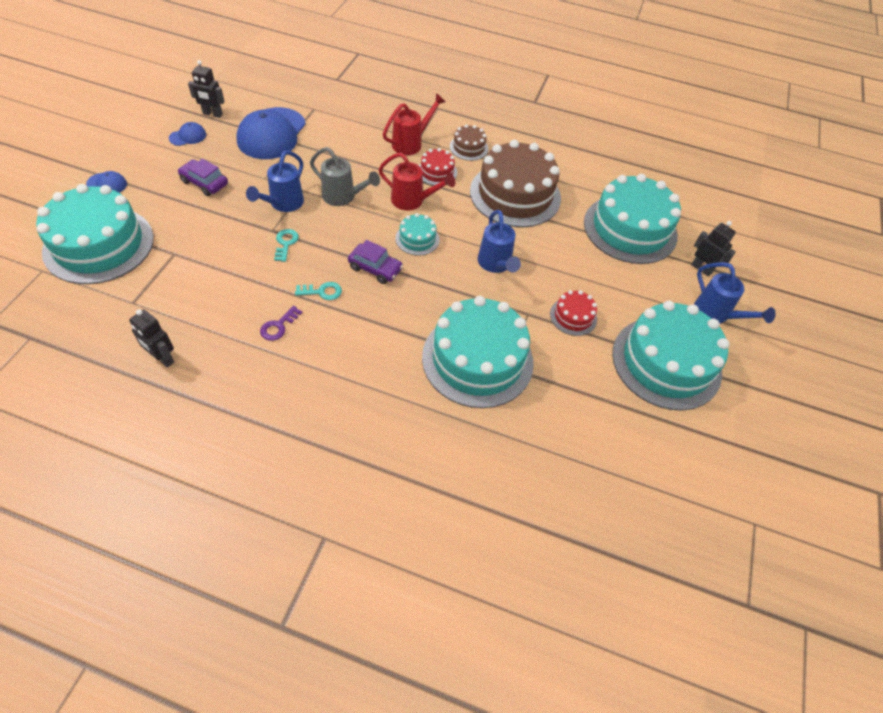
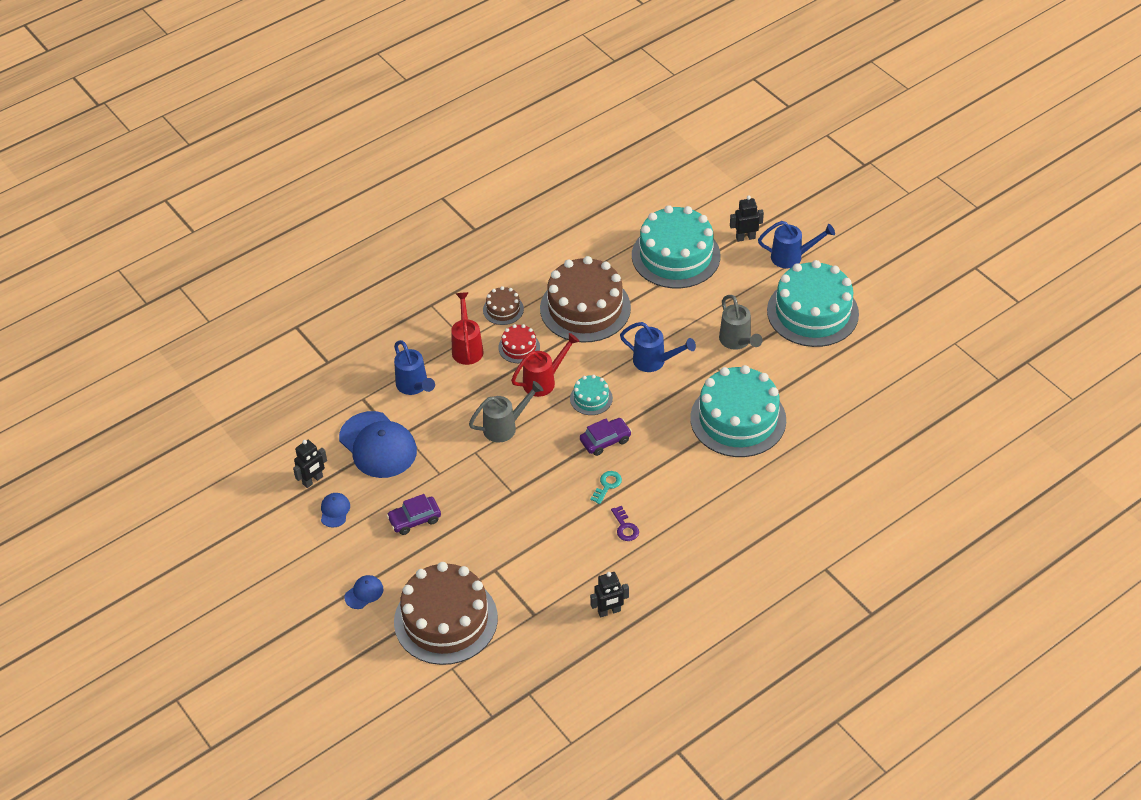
camera: 50 degrees left, 5 degrees down
turquoise cake [36,184,154,284] -> brown cake [394,562,498,665]
blue watering can [246,151,304,212] -> blue watering can moved to [394,340,435,395]
turquoise key [274,229,299,262] -> none
red cake [550,290,597,336] -> grey watering can [719,295,763,350]

